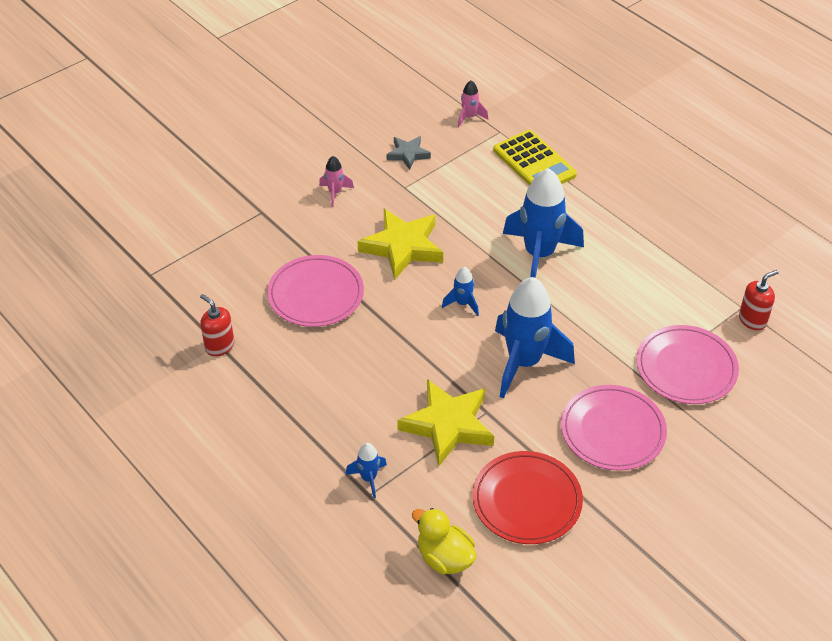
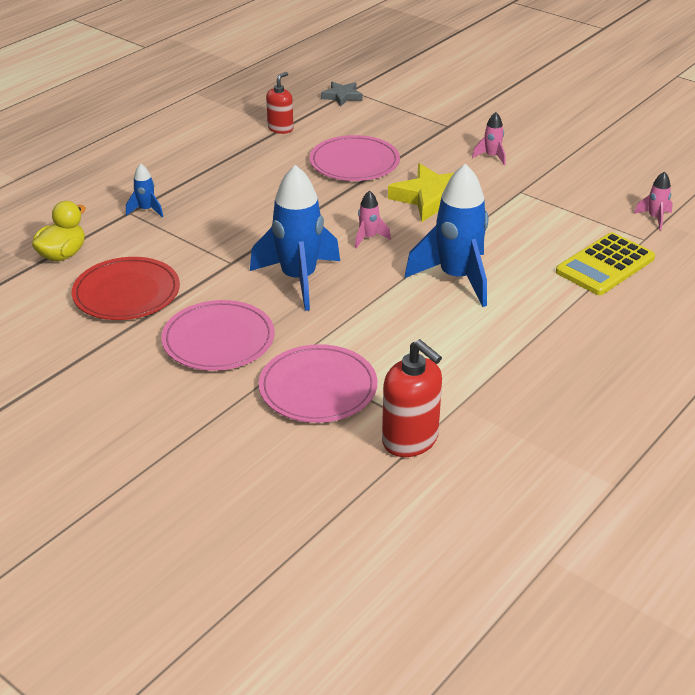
camera: 80 degrees right, 10 degrees down
grey star [387,136,431,170] -> grey star moved to [321,82,363,107]
yellow star [397,379,494,466] -> none
blue rocket [442,267,479,316] -> pink rocket [355,190,391,249]
red soap dispenser [739,270,779,330] -> red soap dispenser [382,339,442,457], size x1.55

